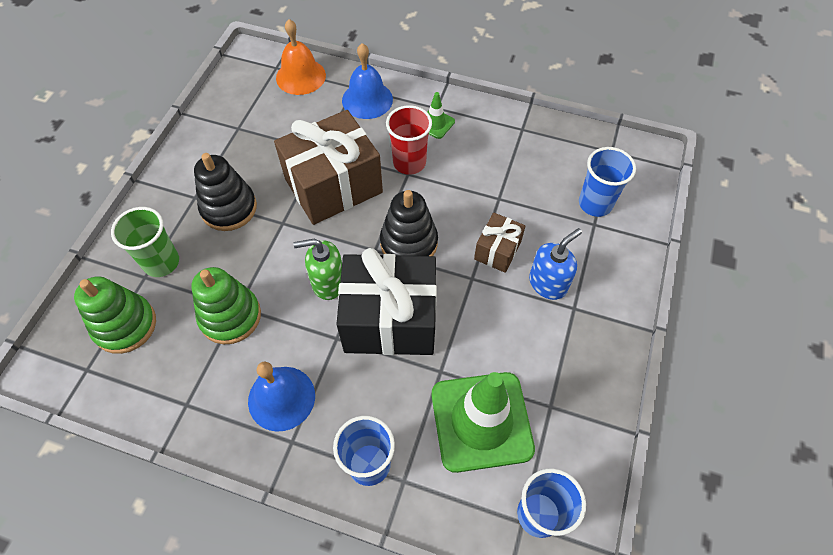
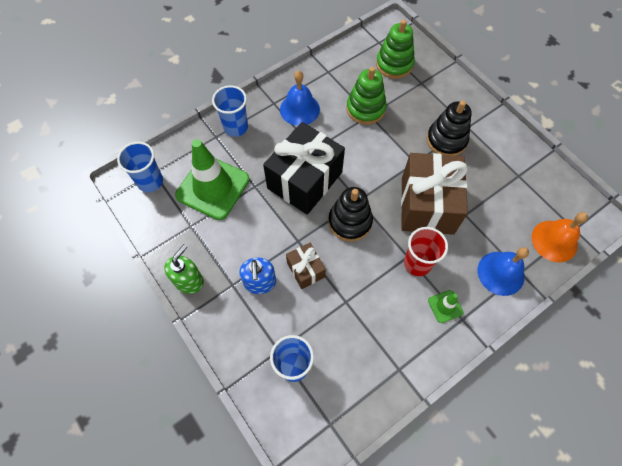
camera: 125 degrees right, 5 degrees up
green cup [111,207,179,277] -> none
green soap dispenser [293,239,342,300] -> green soap dispenser moved to [164,244,204,294]

